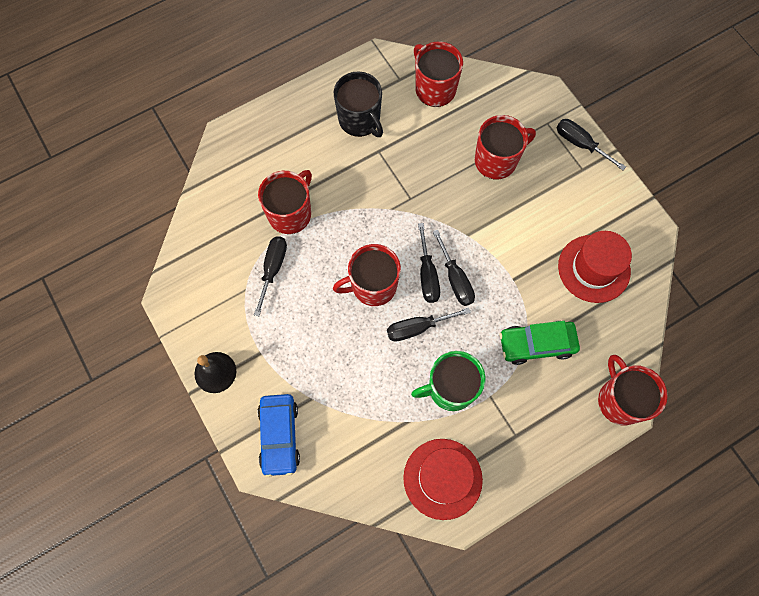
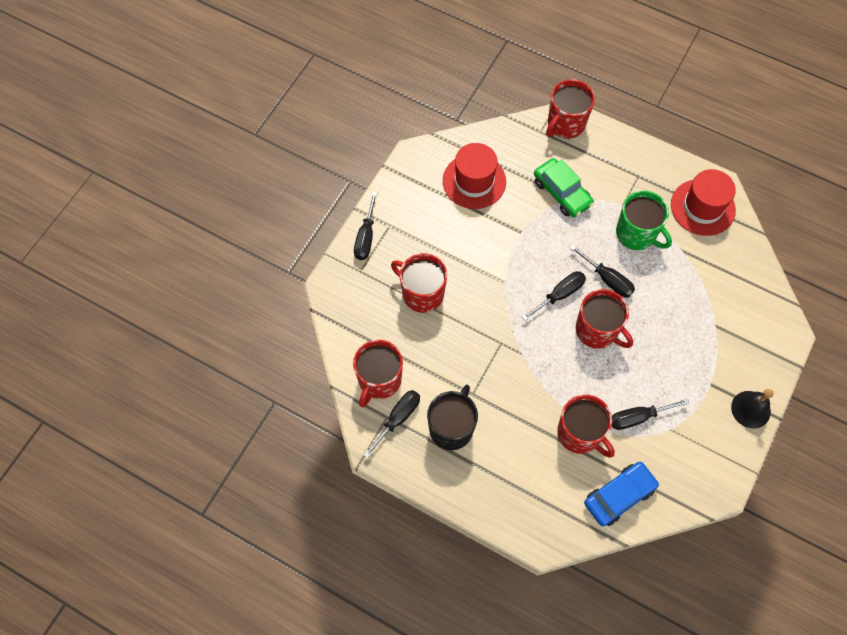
camera: 120 degrees left, 5 degrees down
blue car [257,394,300,477] -> blue car moved to [584,462,659,526]
red mug [258,170,312,234] -> red mug turned 135 degrees counterclockwise [557,395,615,458]
black screwdriver [433,230,475,306] -> black screwdriver moved to [363,390,420,458]

